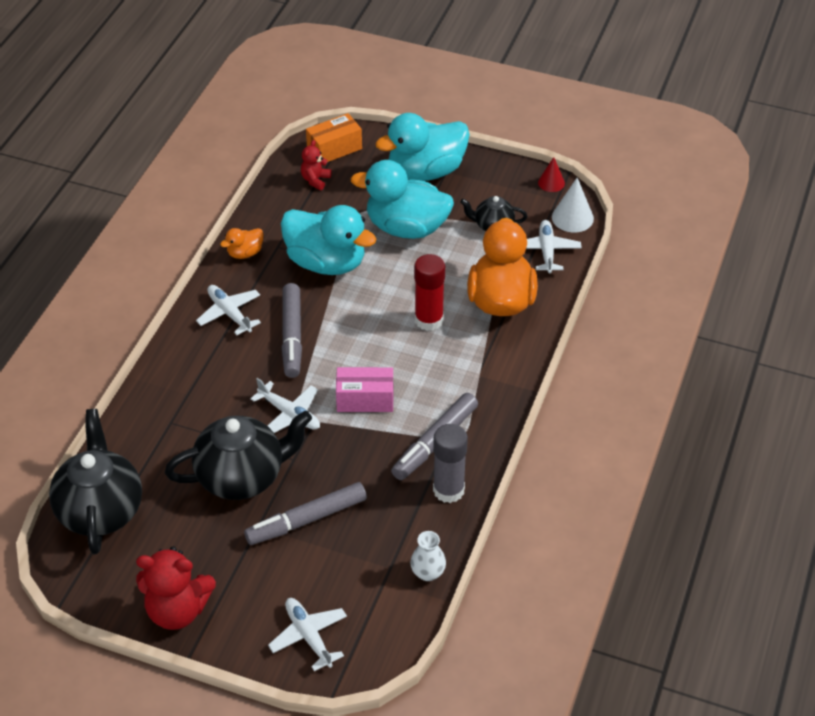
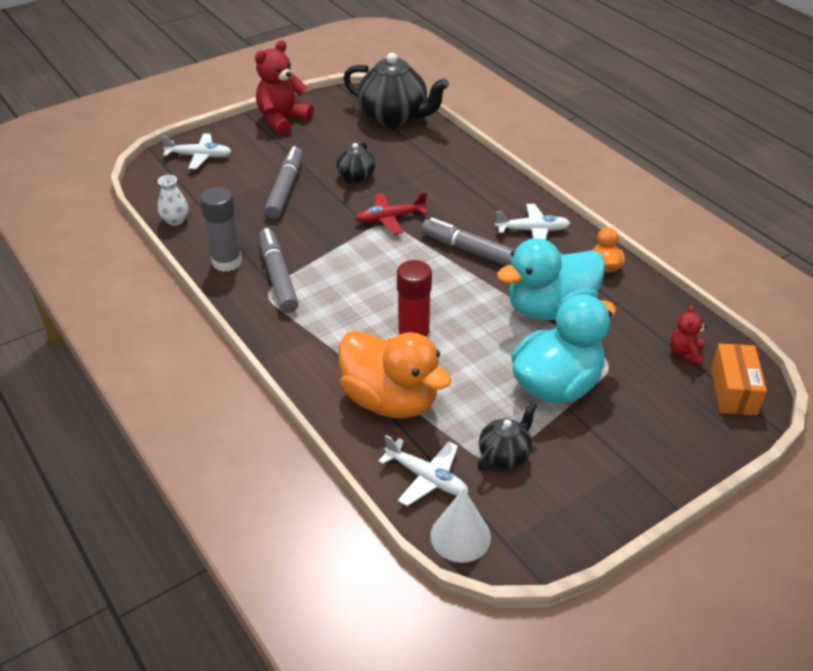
camera: 125 degrees right, 5 degrees down
black teapot [165,411,312,500] -> black teapot [337,142,375,183], size x0.52
white plane [251,378,320,433] -> red plane [355,192,428,234]
red teddy bear [301,140,331,190] -> red teddy bear turned 135 degrees counterclockwise [670,305,707,366]
pink box [336,367,394,412] -> none
turquoise duck [375,113,470,181] -> none
red cone [538,157,565,192] -> none

